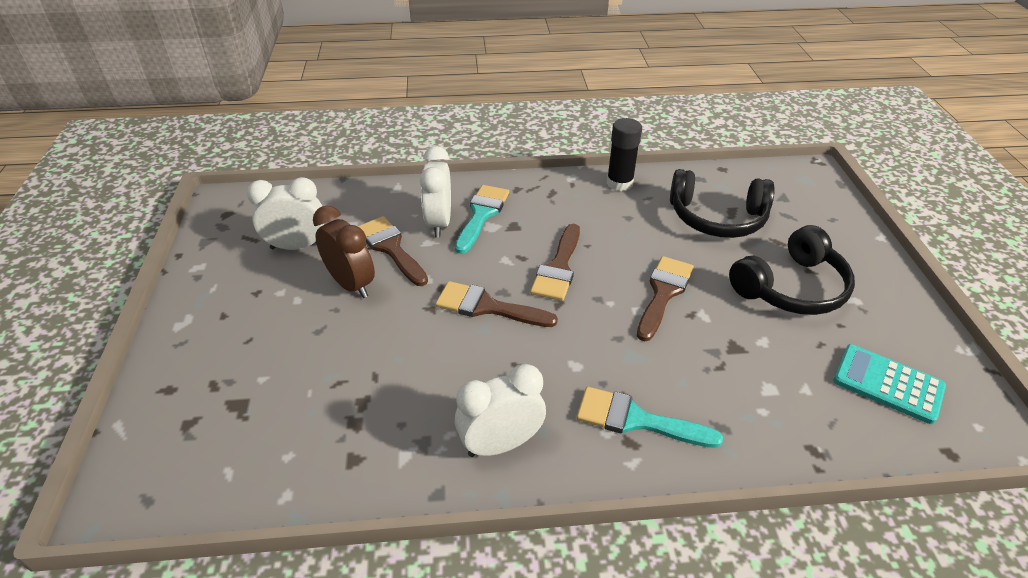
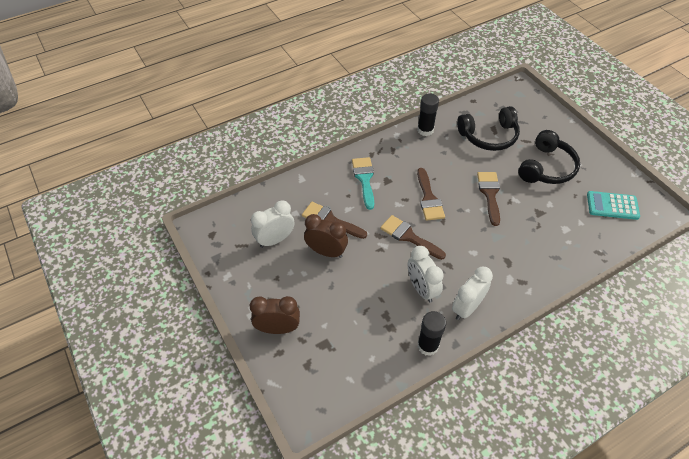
camera: 25 degrees left, 10 degrees up
white clock [420,146,451,237] -> white clock moved to [408,246,444,303]
brown brush [435,281,558,327] -> brown brush turned 45 degrees clockwise [380,215,446,260]
turquoise brush [576,387,723,448] -> none
none -> brown clock [250,296,300,334]
none -> black glue stick [417,311,446,356]

